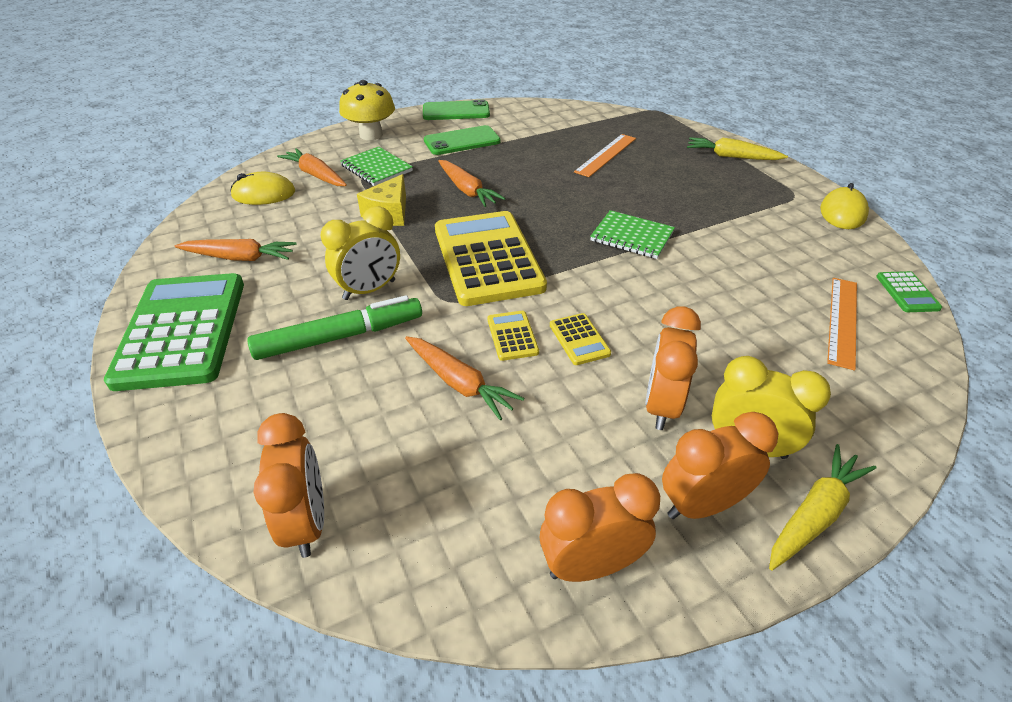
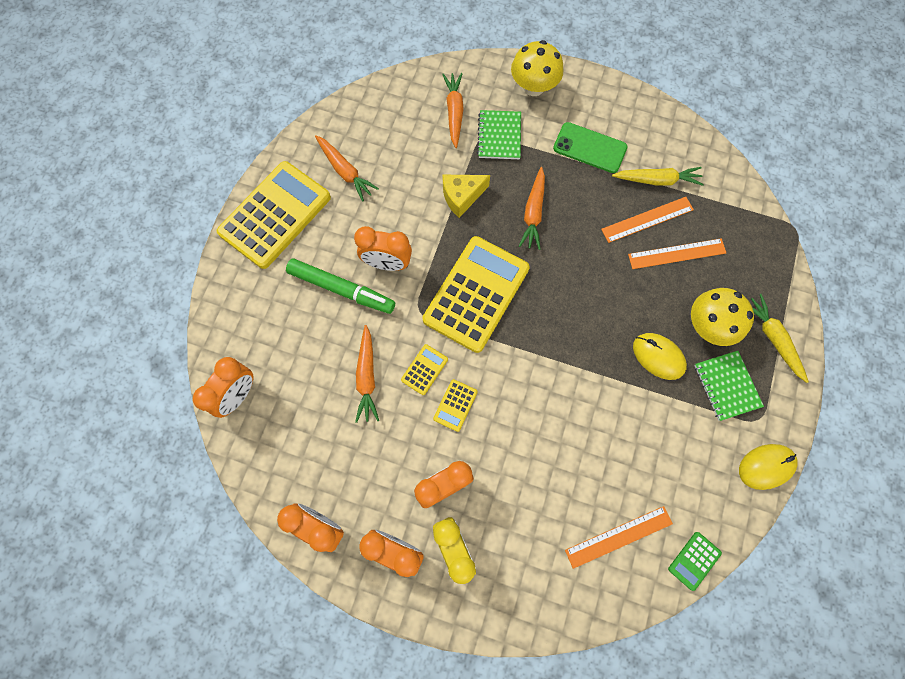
camera: 45 degrees right, 30 degrees up
green calculator [104,273,244,391] -> yellow calculator [217,161,331,269]
yellow mouse [231,172,295,205] -> yellow mouse moved to [633,333,687,380]
yellow clock [321,206,400,300] -> orange clock [354,226,412,271]
green phone [423,100,490,120] -> none
green notebook [590,210,675,259] -> green notebook moved to [694,351,764,421]
yellow carrot [769,444,876,571] -> yellow carrot moved to [612,167,704,186]
none -> orange ruler [601,197,694,243]
none -> yellow mushroom [691,288,754,346]

